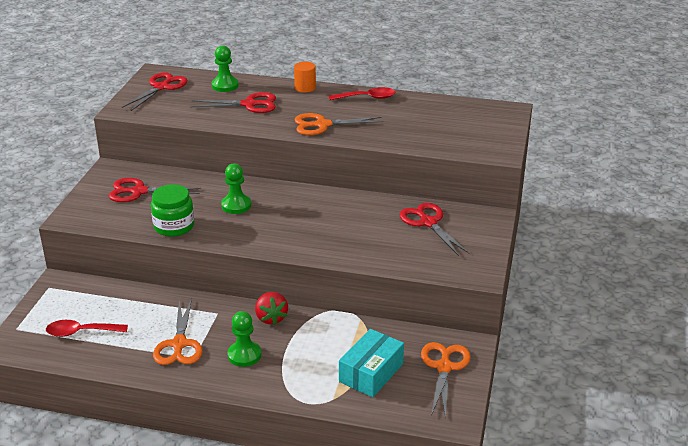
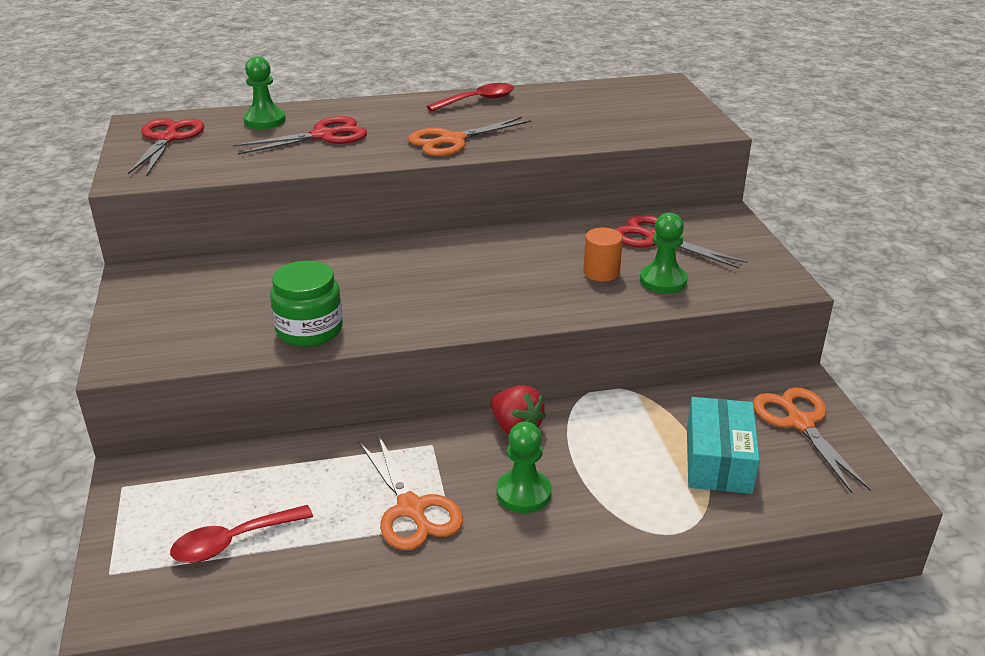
camera: 25 degrees left, 0 degrees up
red scissors [109,178,201,202] -> none
green pawn [221,163,251,214] -> green pawn moved to [640,213,688,294]
orange cylinder [294,62,316,93] -> orange cylinder moved to [583,228,623,282]

